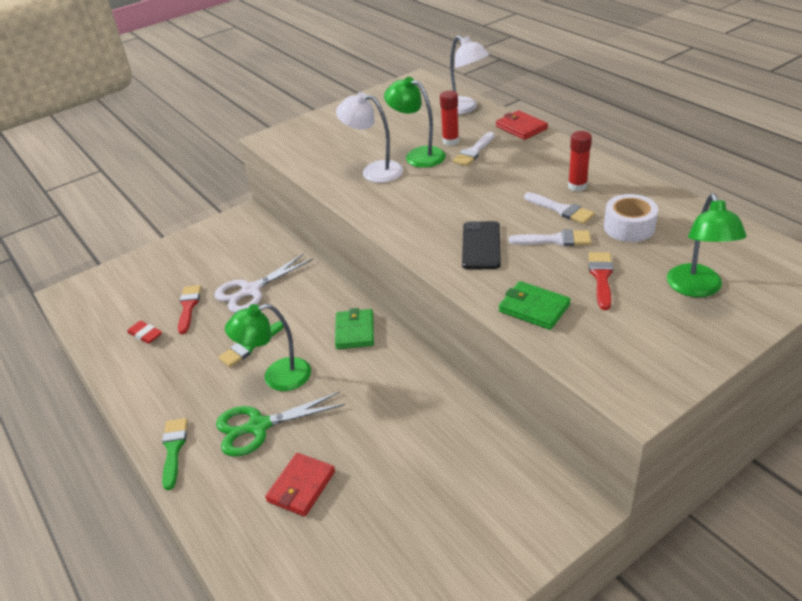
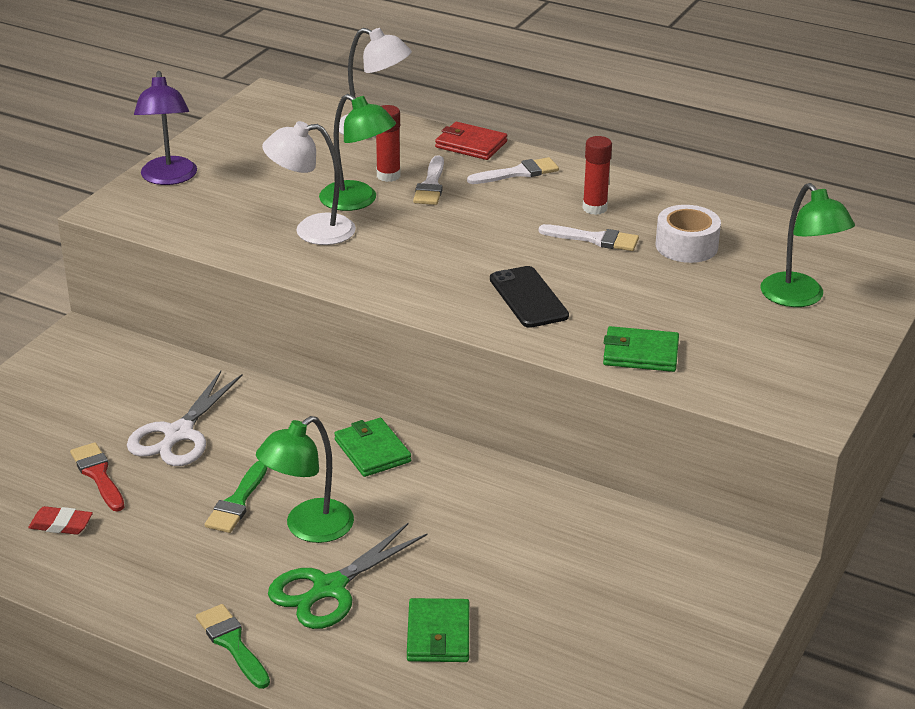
camera: 30 degrees left, 5 degrees down
red wallet [265,453,335,517] -> green wallet [407,598,469,662]
green lamp [384,77,446,168] -> green lamp turned 150 degrees counterclockwise [319,94,396,211]
white brush [509,229,591,246] -> white brush moved to [467,157,559,184]
red brush [589,252,613,310] -> none
none -> purple lamp [134,71,197,185]

